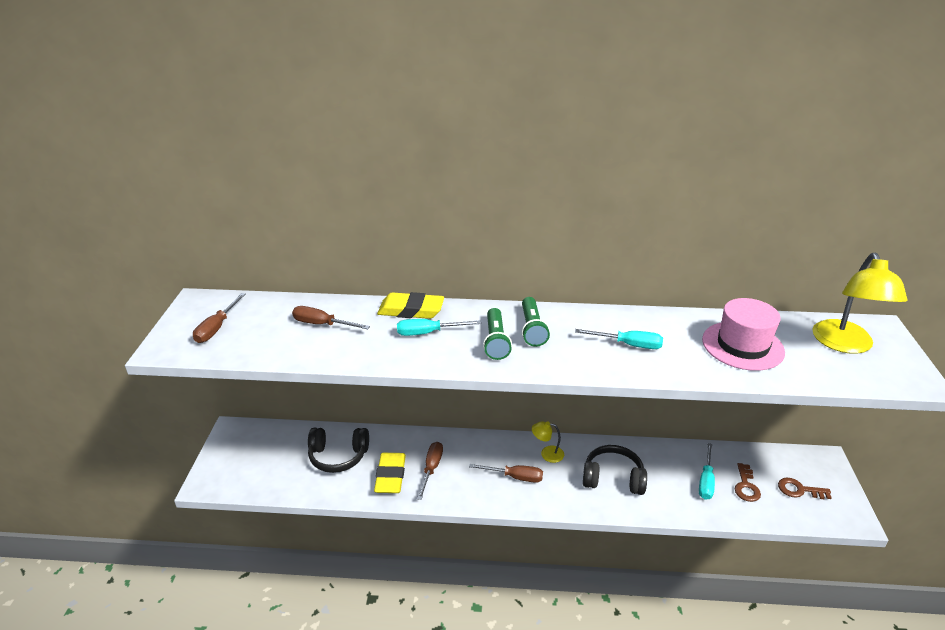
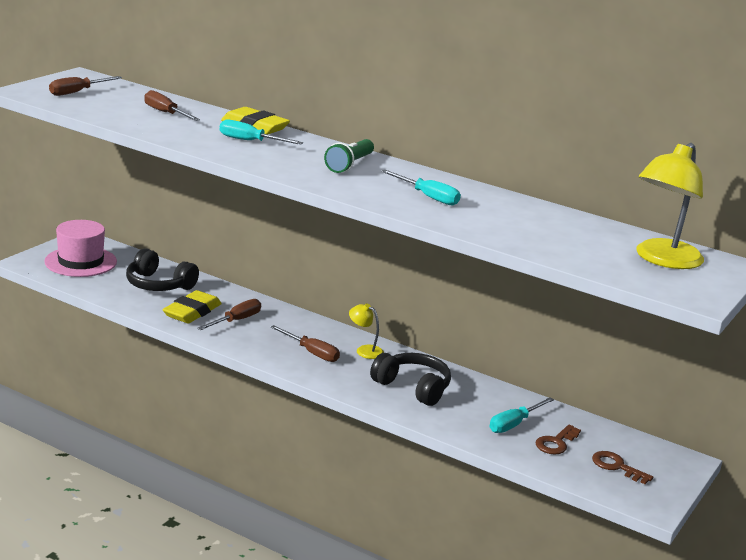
camera: 25 degrees right, 10 degrees down
green flashlight [483,308,512,360] -> none
pink hat [702,298,785,371] -> pink hat moved to [44,220,117,277]

